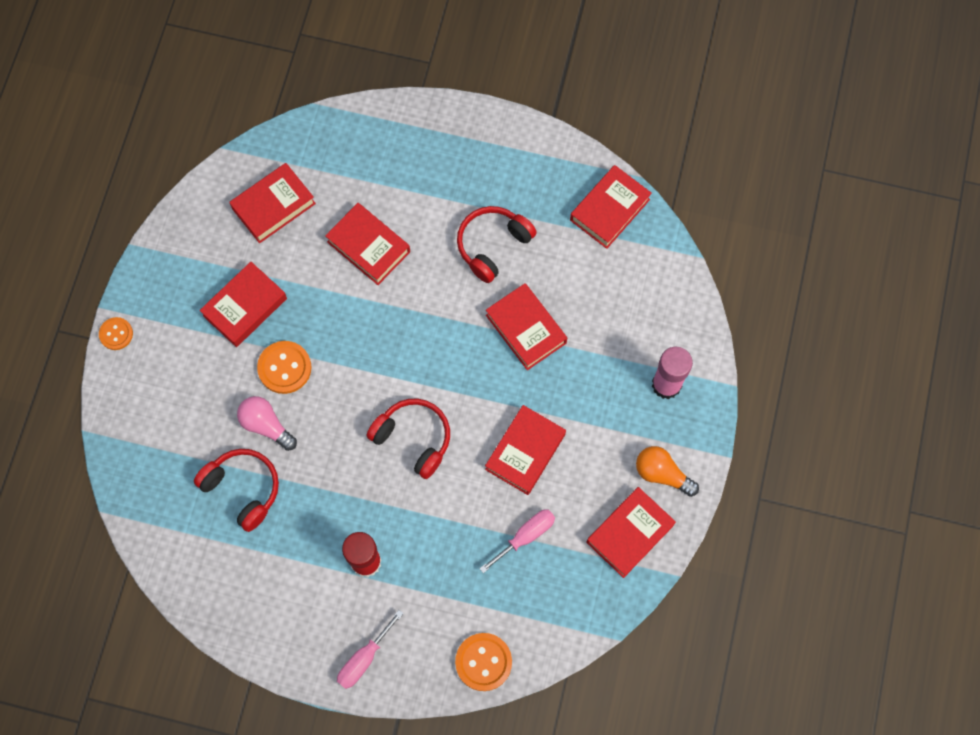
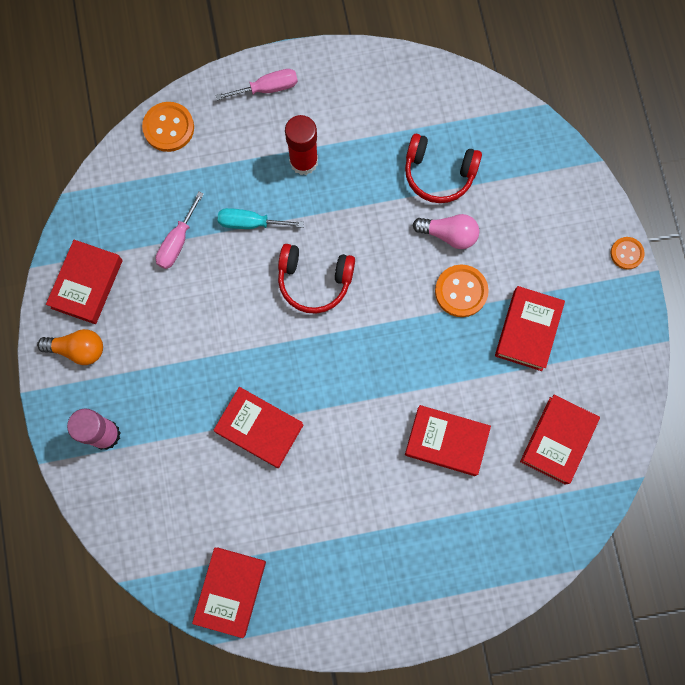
camera: 155 degrees right, 5 degrees up
pink screwdriver [337,610,404,689] -> pink screwdriver turned 60 degrees clockwise [215,69,298,100]
red headphones [457,206,537,283] -> none
red book [485,405,566,495] -> none
none -> turquoise screwdriver [218,208,304,229]

